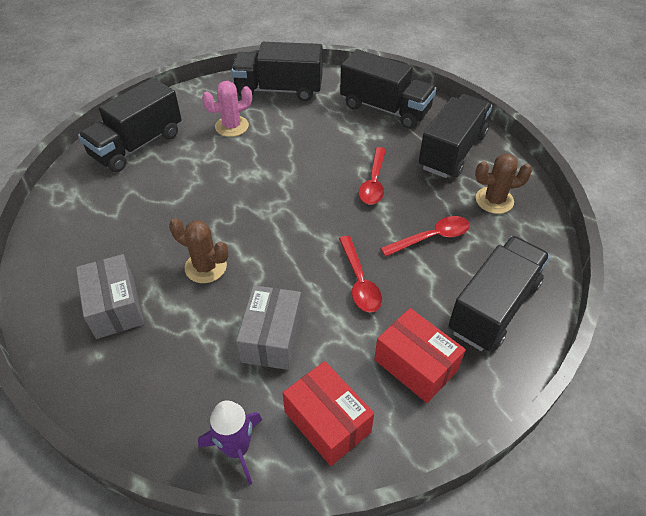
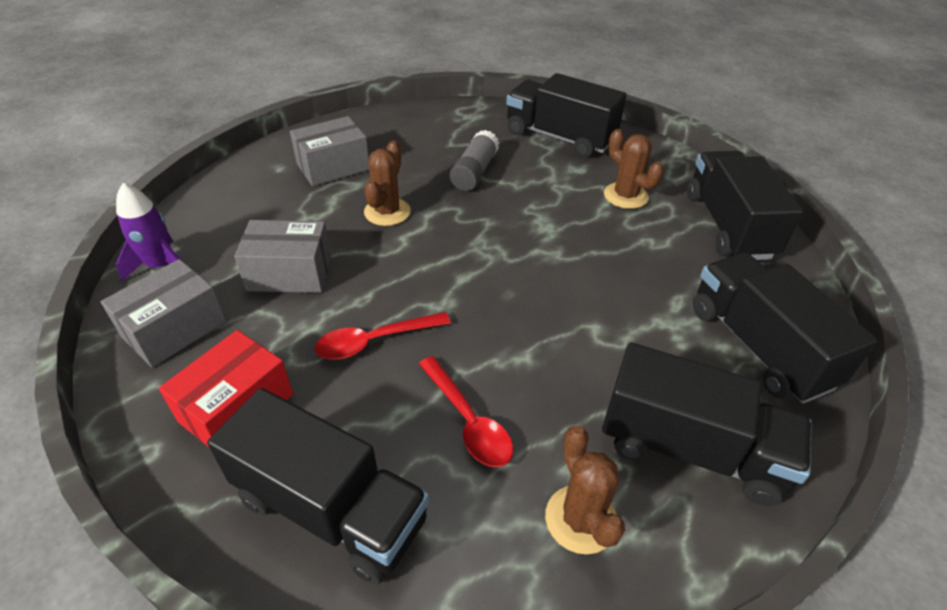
camera: 80 degrees right, 5 degrees down
pink cactus [202,81,252,137] -> brown cactus [604,129,663,209]
red box [283,361,374,466] -> grey box [101,259,226,368]
black truck [340,49,436,129] -> black truck turned 135 degrees clockwise [693,253,878,404]
red spoon [359,147,386,204] -> none
none -> grey glue stick [450,130,499,191]

